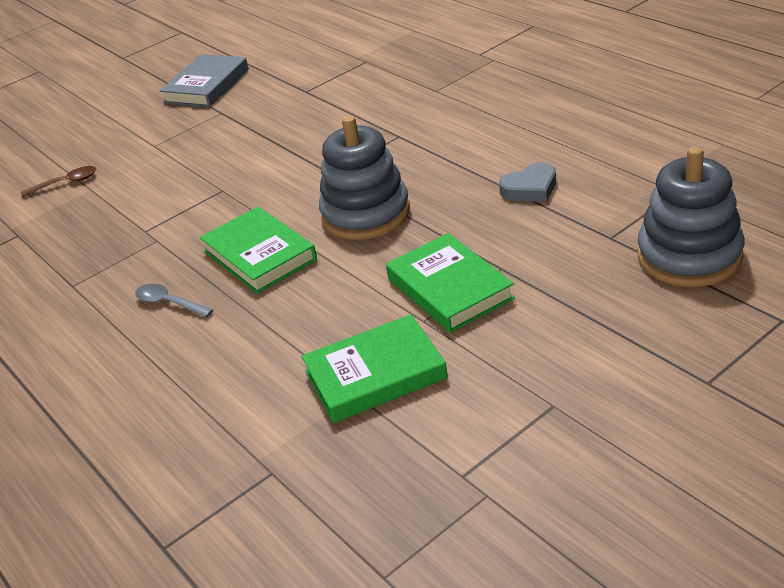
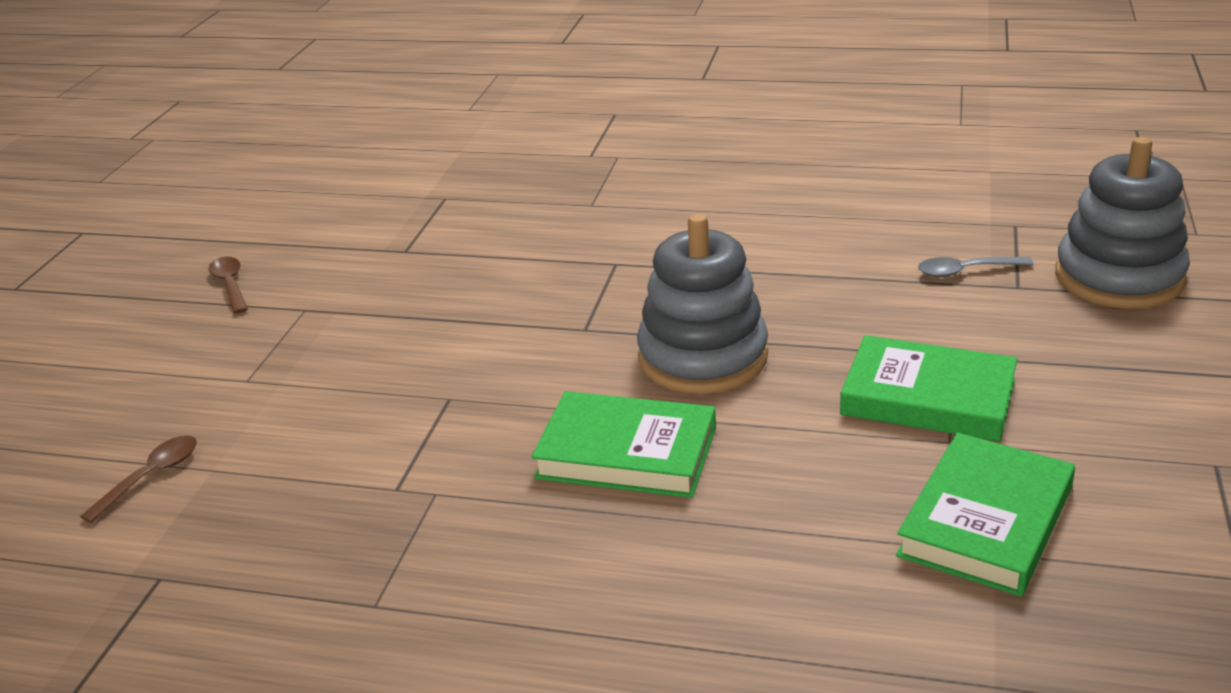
camera: 40 degrees left, 5 degrees down
grey spoon [135,284,213,317] -> grey spoon moved to [918,257,1034,278]
grey book [160,54,249,107] -> brown spoon [209,257,248,314]
grey heart [499,162,556,202] -> none

